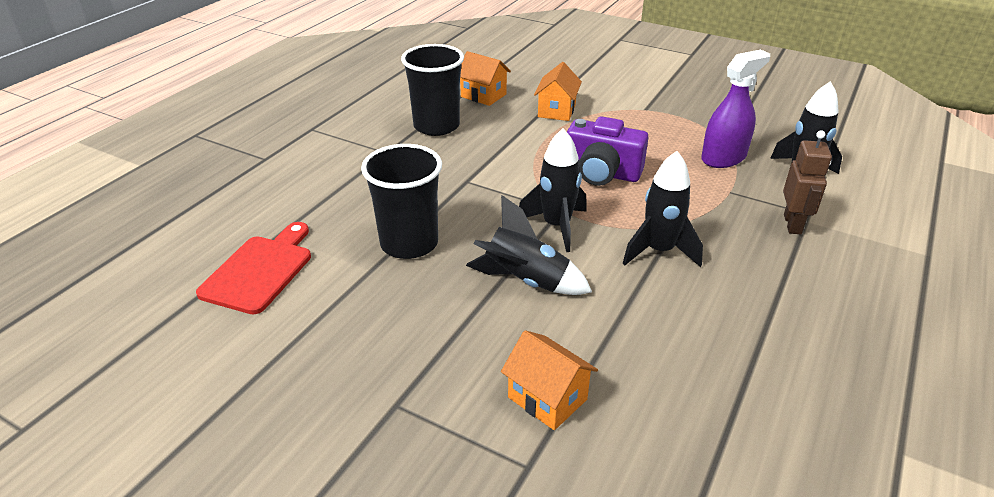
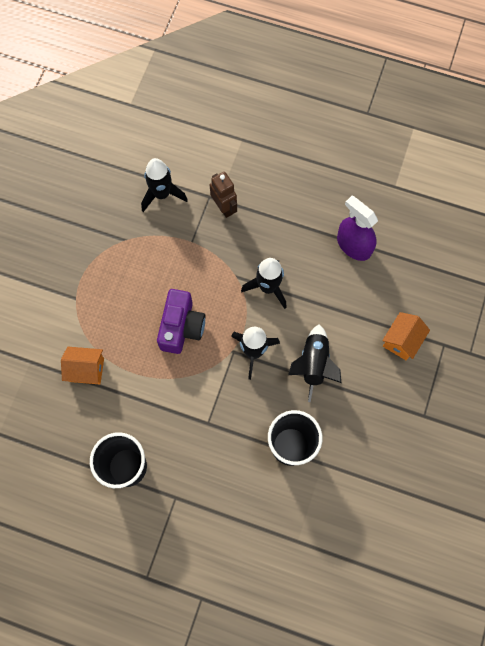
camera: 100 degrees left, 35 degrees up
red cutting board [196,222,311,315] -> none
orange house [460,51,511,106] -> none
purple spray bottle [701,50,770,168] -> purple spray bottle moved to [337,196,378,261]
brown robot [783,130,832,234] -> brown robot turned 60 degrees clockwise [210,172,237,218]

